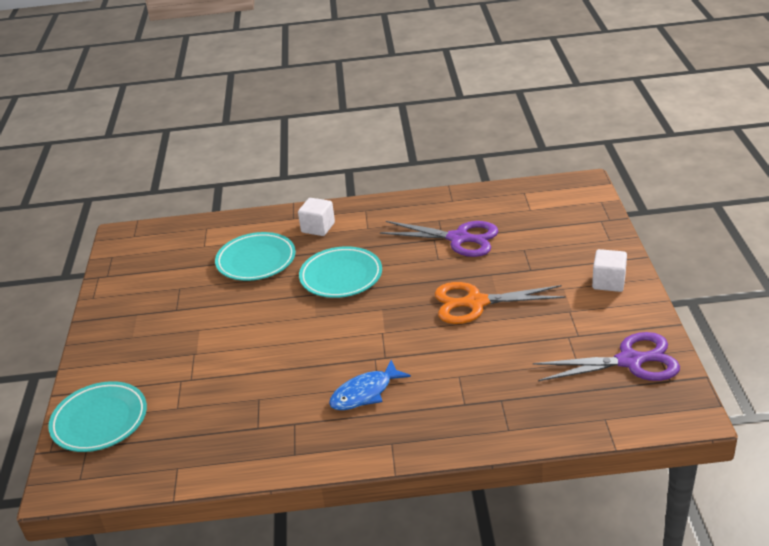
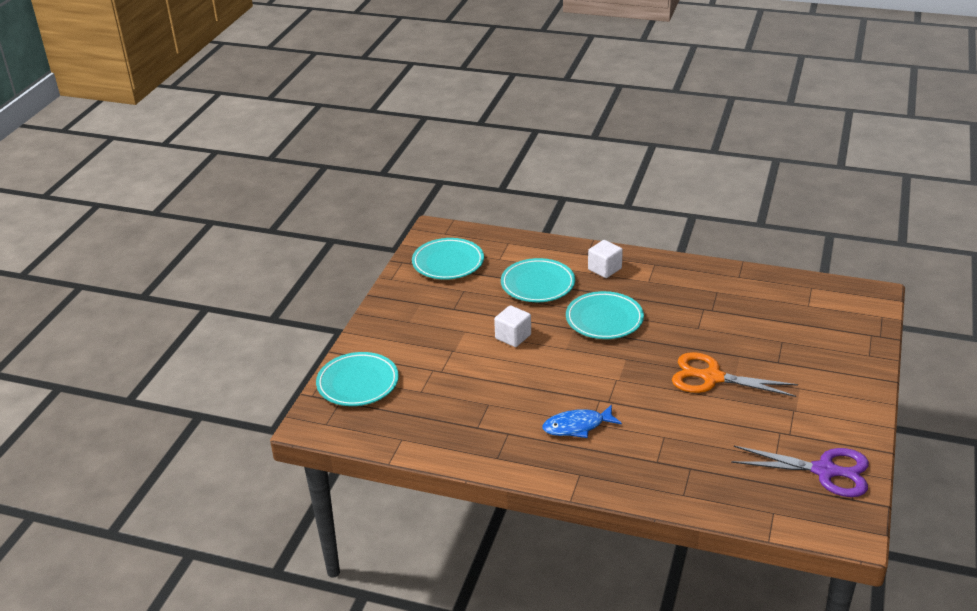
camera: 20 degrees right, 0 degrees up
purple scissors [380,221,498,257] -> none
white cube [592,249,627,292] -> white cube moved to [494,305,531,347]
none -> turquoise plate [412,238,484,280]

